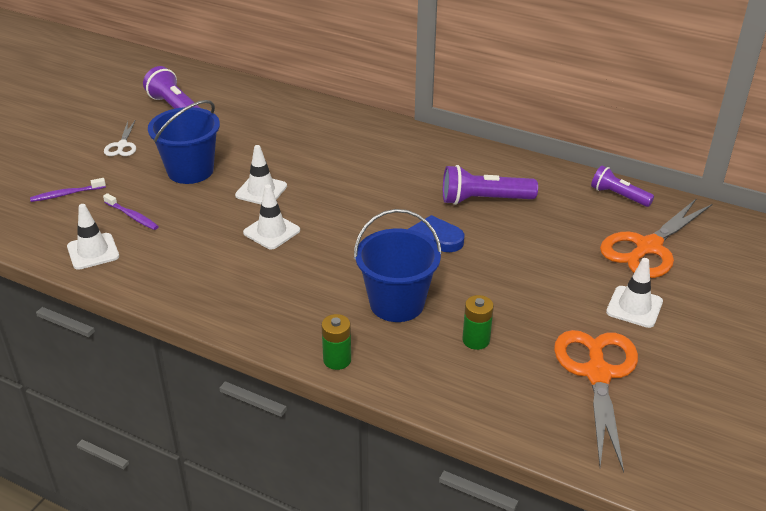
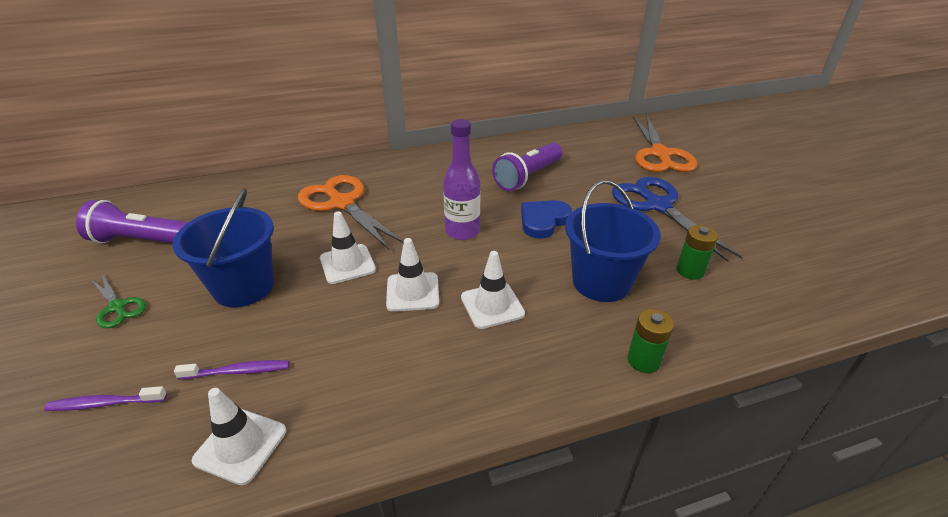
camera: 45 degrees left, 0 degrees up
purple toothbrush [30,178,106,202] -> purple toothbrush turned 60 degrees clockwise [44,386,167,411]
white scissors [104,121,136,156] -> green scissors [92,275,146,328]
orange scissors [554,330,638,473] -> orange scissors moved to [298,175,404,250]
purple flashlight [591,165,654,207] -> none
white traffic cone [606,258,663,328] -> white traffic cone moved to [461,251,525,329]
none -> purple bottle [443,119,480,240]
none -> blue scissors [612,177,743,262]

